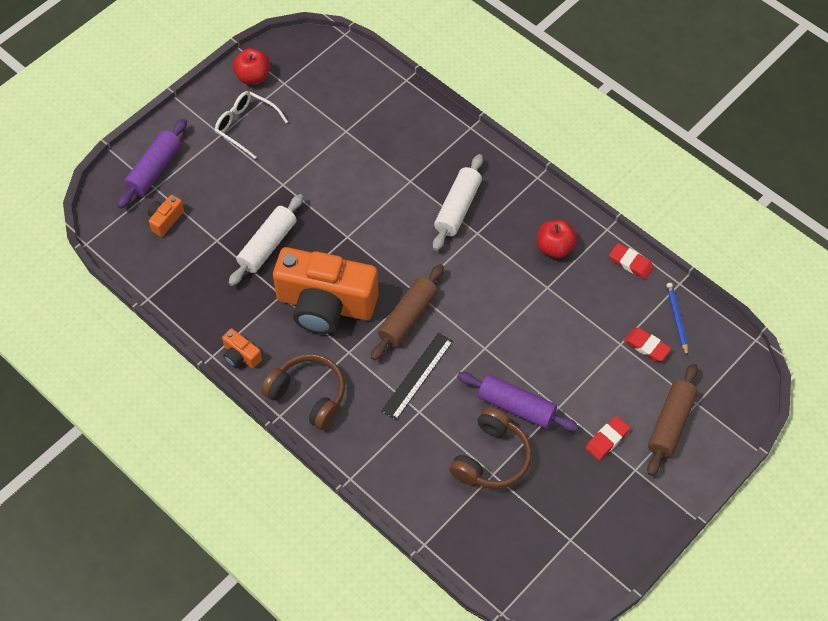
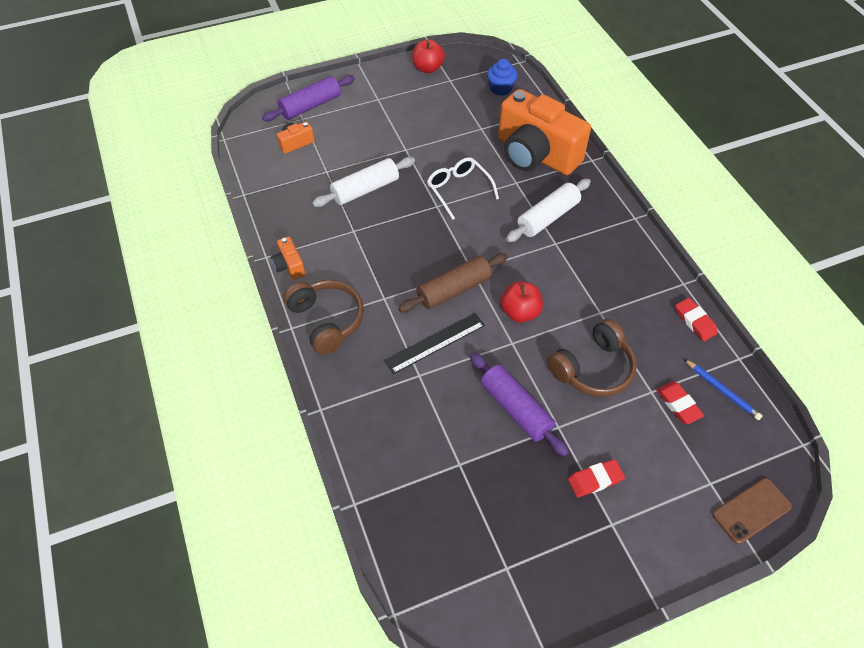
camera: 25 degrees right, 5 degrees down
white glasses [215,91,288,159] -> white glasses moved to [427,157,499,220]
orange camera [273,247,378,334] -> orange camera moved to [498,89,591,175]
brown headphones [449,407,532,489] -> brown headphones moved to [547,319,637,397]
red apple [537,220,577,258] -> red apple moved to [500,282,543,323]
brown rolling pin [647,363,698,476] -> none
blue pencil [667,283,688,357] -> blue pencil turned 120 degrees clockwise [684,359,762,420]
none -> blue cupcake [487,59,518,96]
none -> brown phone [713,478,792,544]

